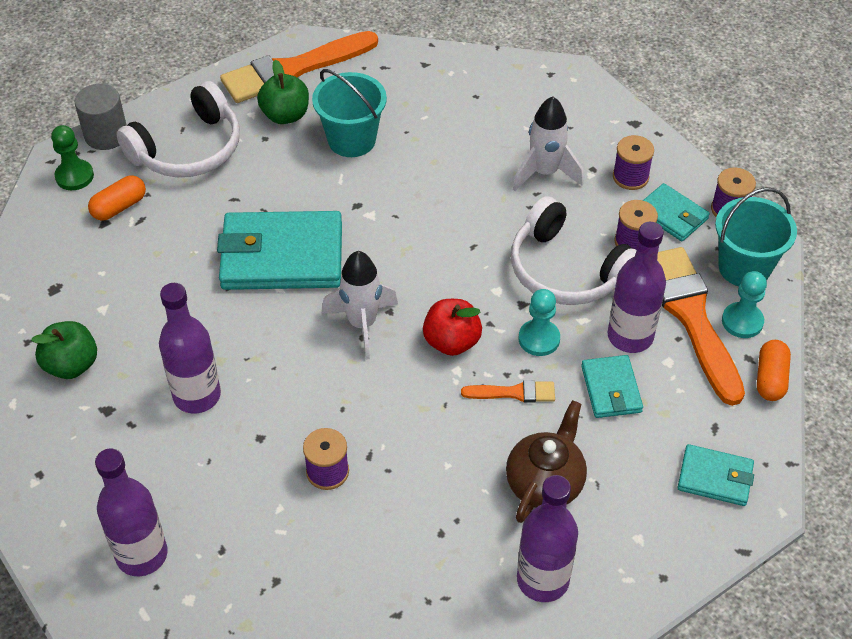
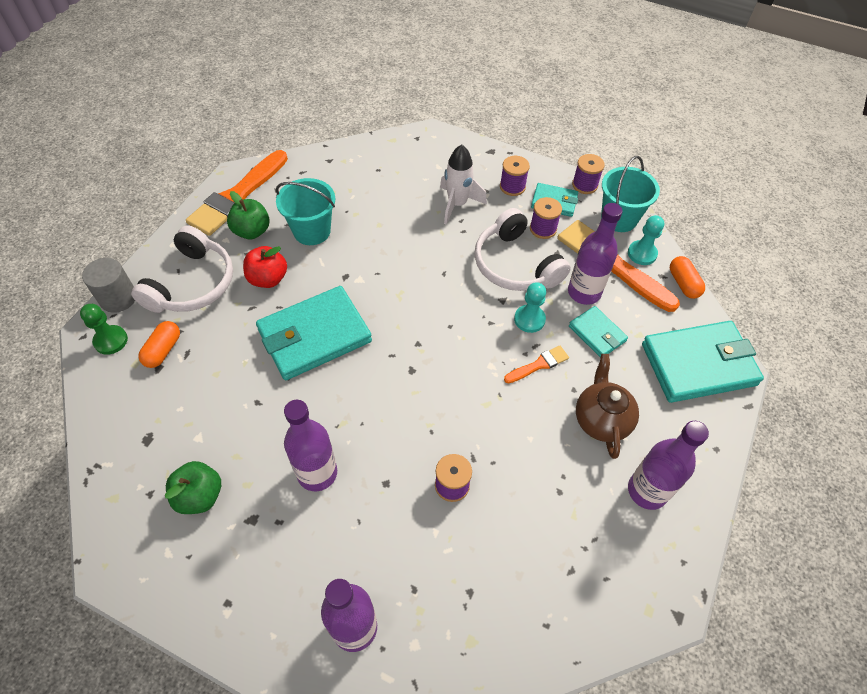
camera: 30 degrees left, 5 degrees up
white rocket [322,251,398,360] -> none
red apple [423,299,482,356] -> red apple moved to [243,246,287,288]
white headphones [511,196,636,305] -> white headphones turned 45 degrees clockwise [475,208,571,291]
turquoise wallet [677,444,754,506] -> turquoise wallet [642,321,764,403], size x1.95

